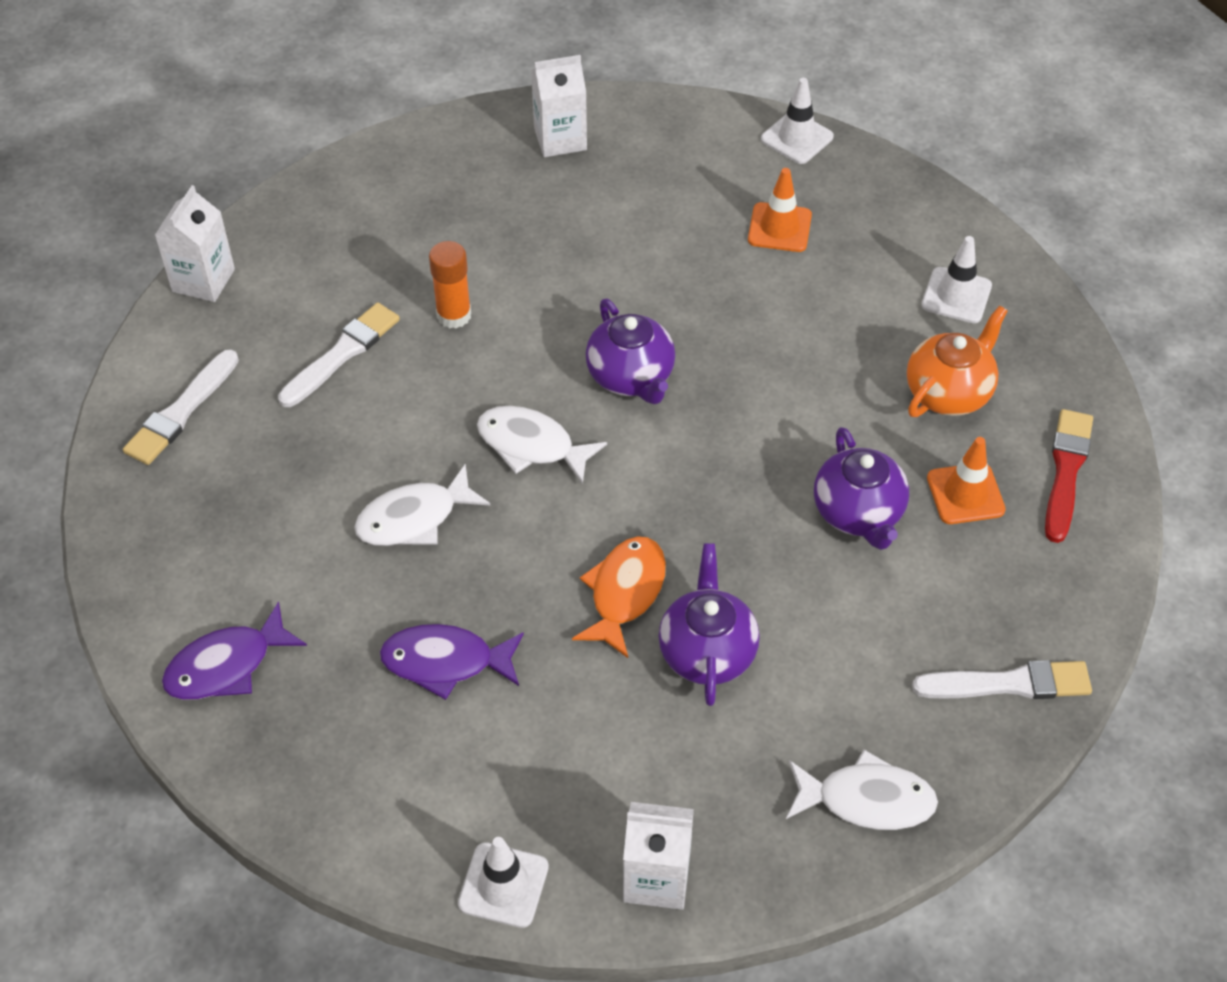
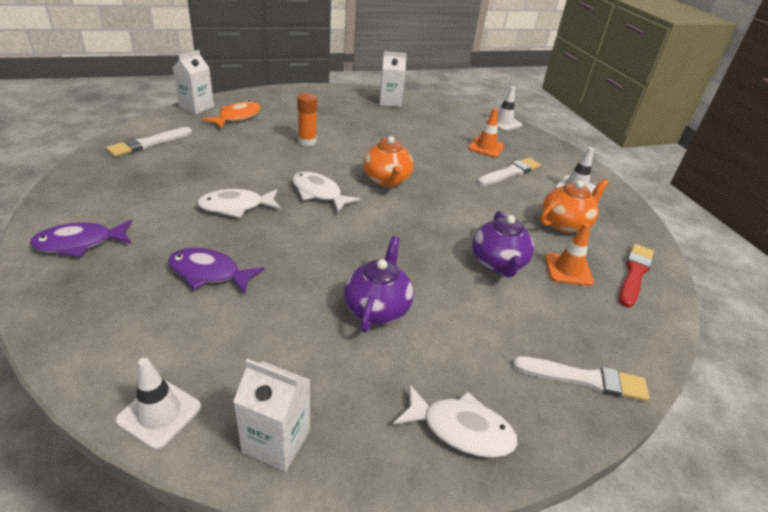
camera: 10 degrees right, 15 degrees down
white brush [278,302,400,407] -> white brush moved to [478,158,541,186]
orange fish [572,536,666,658] -> orange fish moved to [202,101,261,128]
purple teapot [586,299,675,404] -> orange teapot [363,136,413,187]

